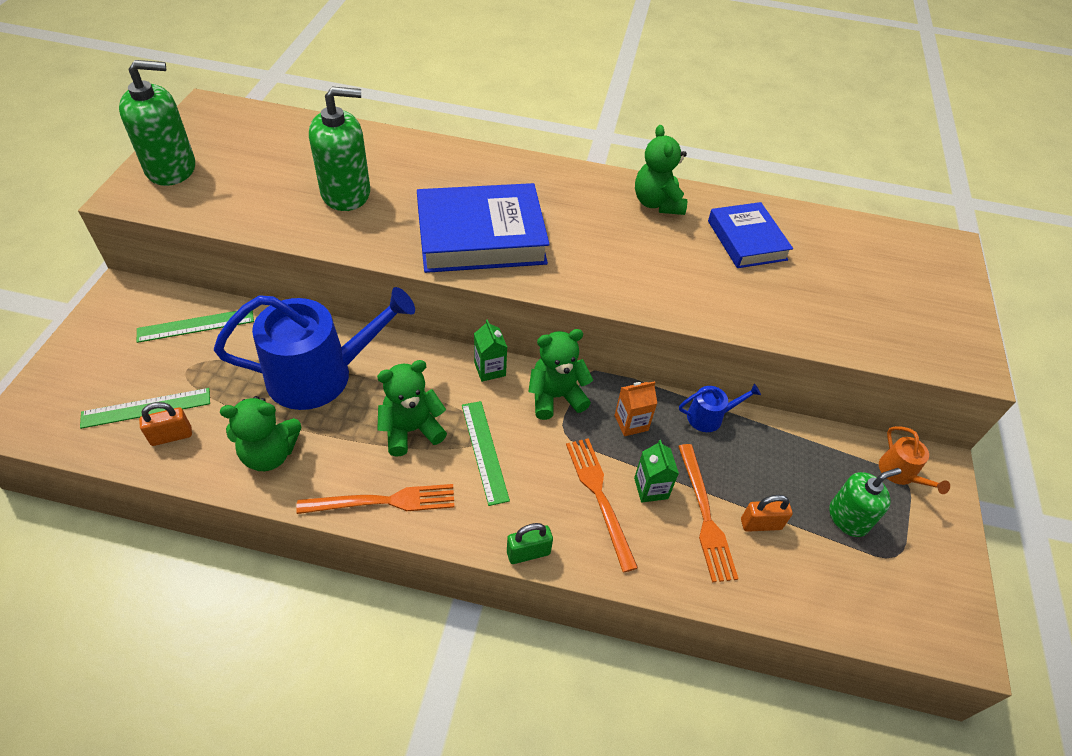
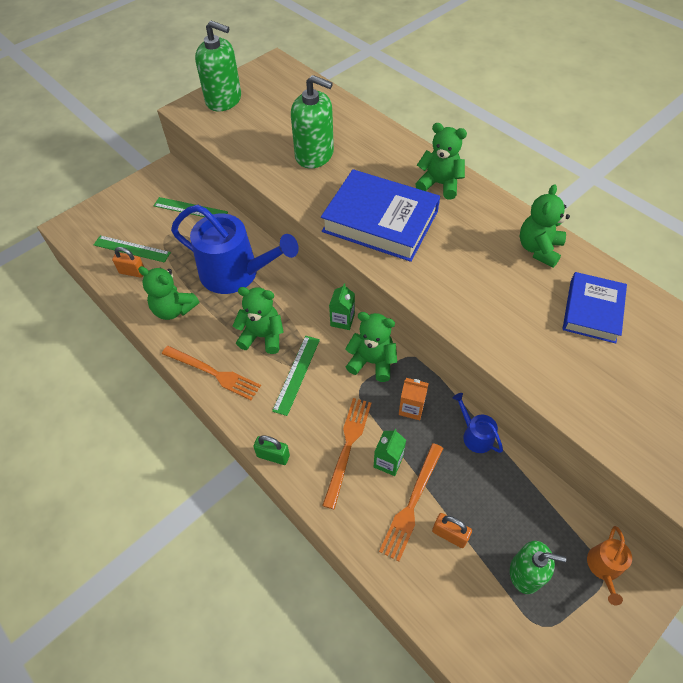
camera: 40 degrees right, 5 degrees up
blue watering can [679,384,761,432] -> blue watering can turned 150 degrees counterclockwise [453,393,503,453]
none -> green teddy bear [415,123,467,200]

